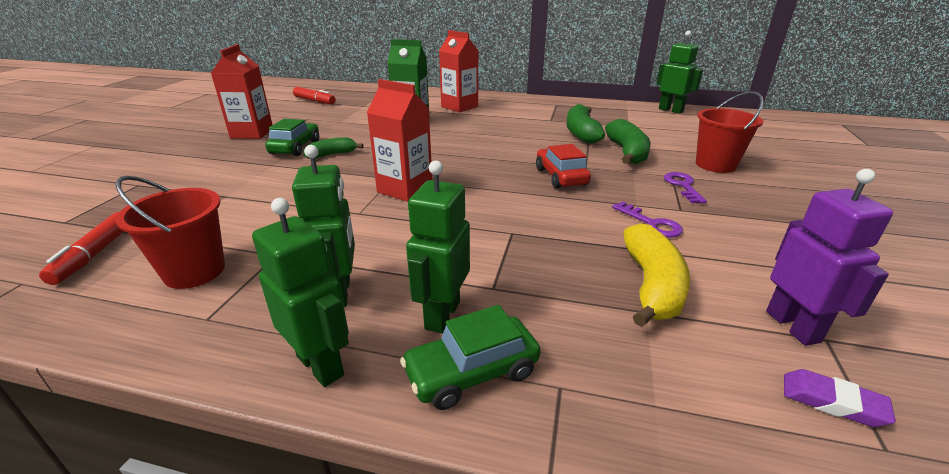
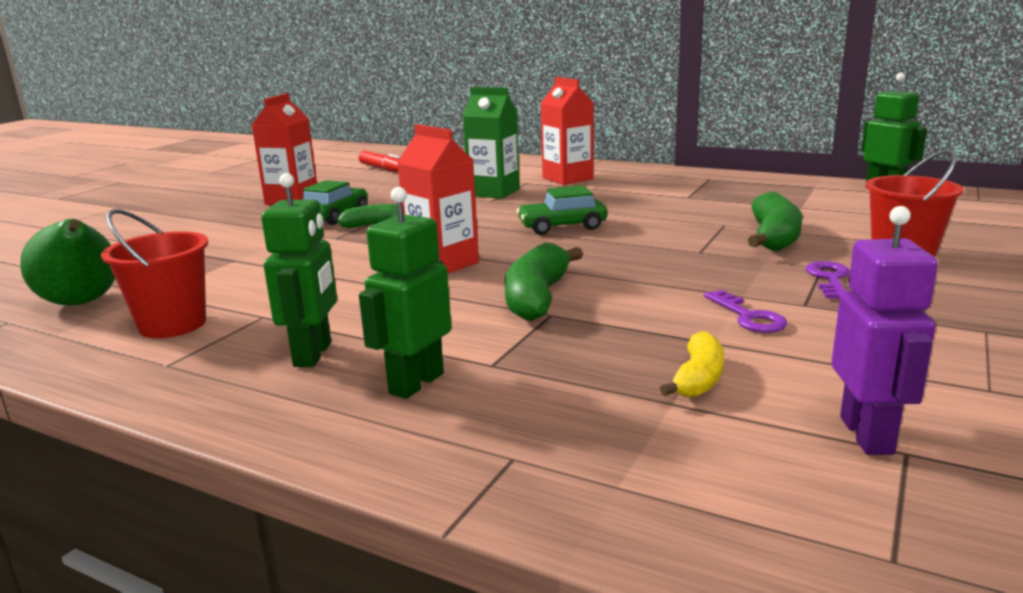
camera: 15 degrees right, 10 degrees down
red marker [39,212,124,285] -> green pear [20,219,115,306]
green robot [252,198,349,387] -> none
green car [400,305,541,410] -> green car moved to [517,185,607,235]
red car [536,144,591,189] -> none
green banana [567,104,605,144] -> green banana moved to [505,242,583,321]
yellow banana [623,223,690,327] -> yellow banana [660,331,724,397], size x0.61
purple eraser [784,369,896,427] -> none

